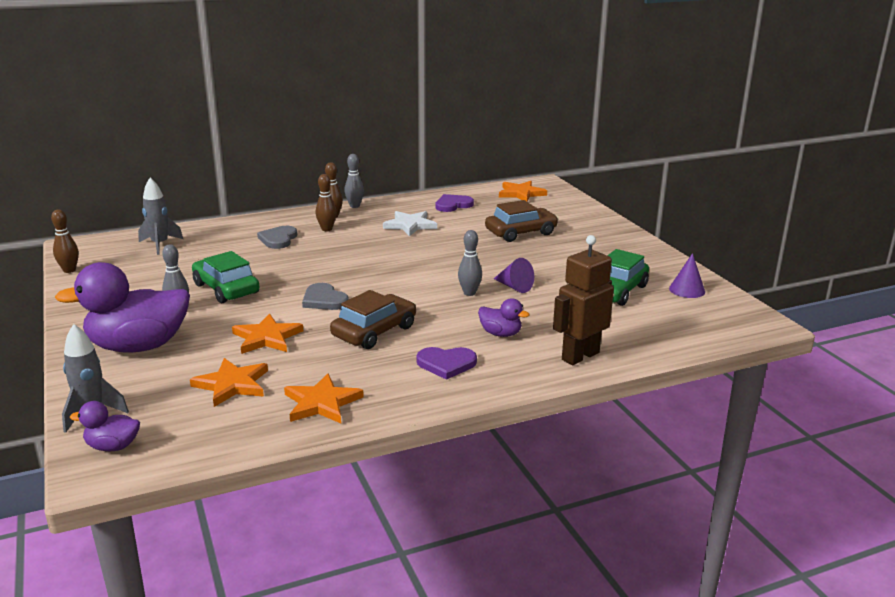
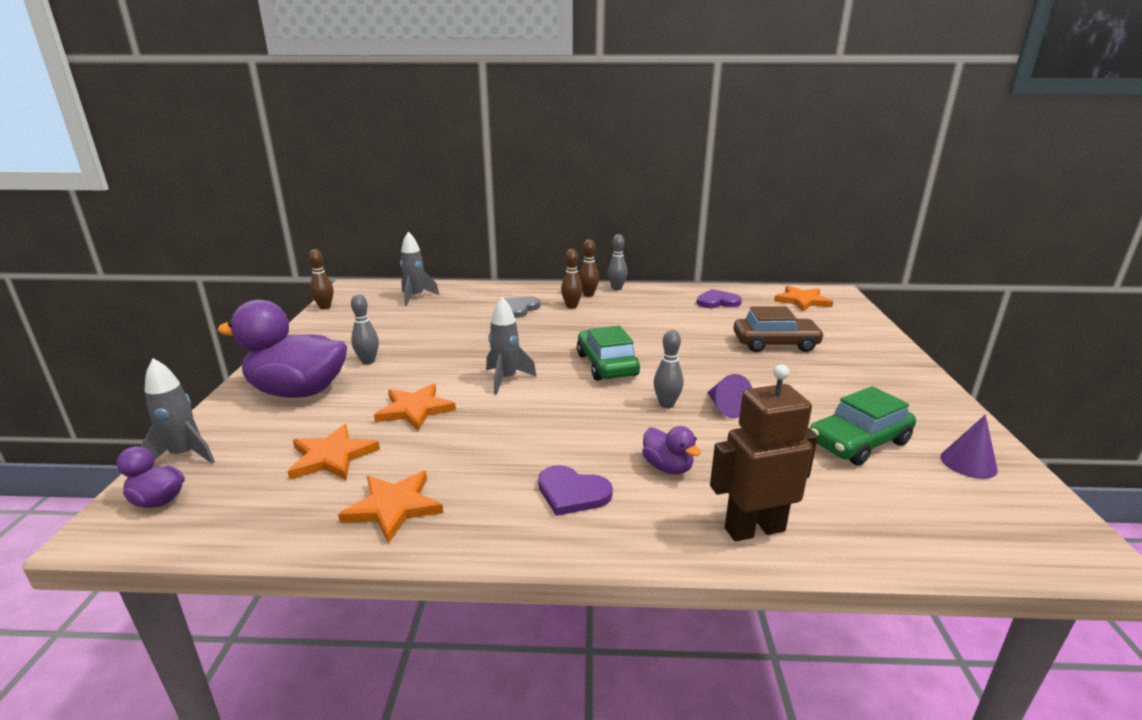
camera: 25 degrees right, 0 degrees up
green car [192,251,259,303] -> green car moved to [577,326,640,381]
grey heart [302,283,349,310] -> grey rocket [486,297,537,395]
brown car [330,290,416,349] -> none
white star [383,211,437,236] -> none

